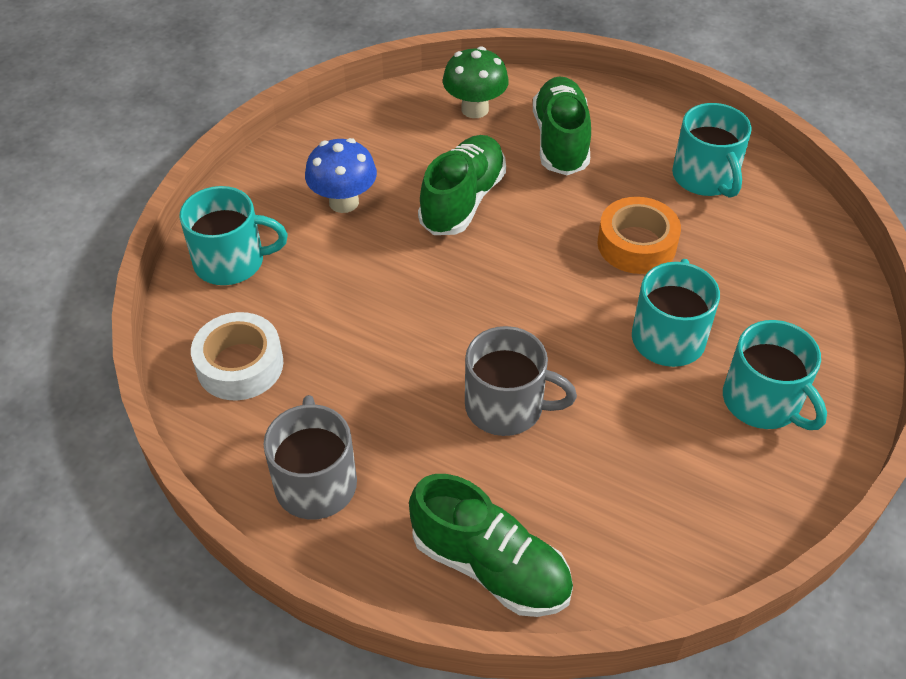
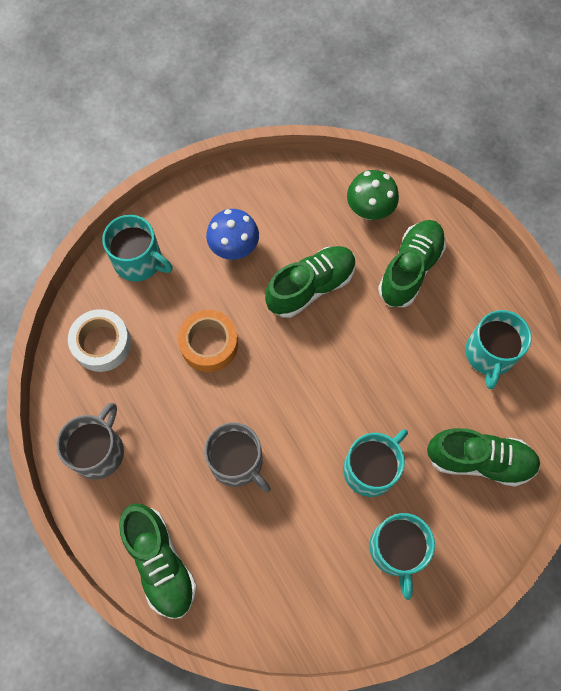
camera: 30 degrees right, 20 degrees up
orange tape [598,197,681,274] -> orange tape moved to [178,310,238,372]
none -> green shoe [427,428,541,487]

